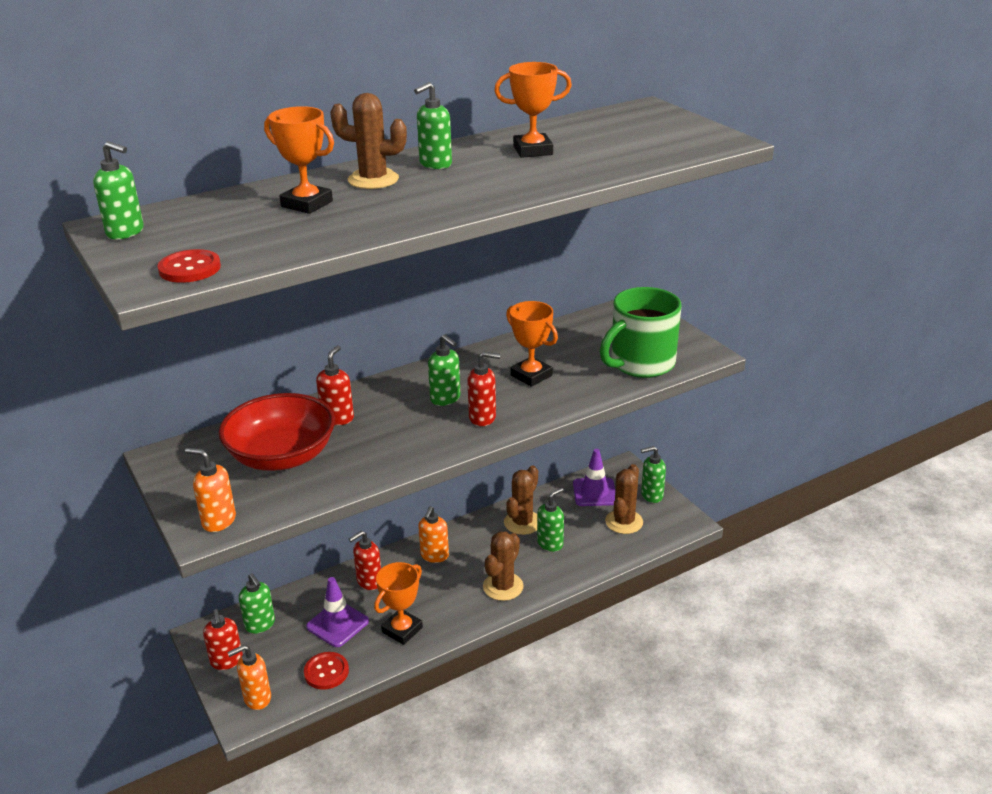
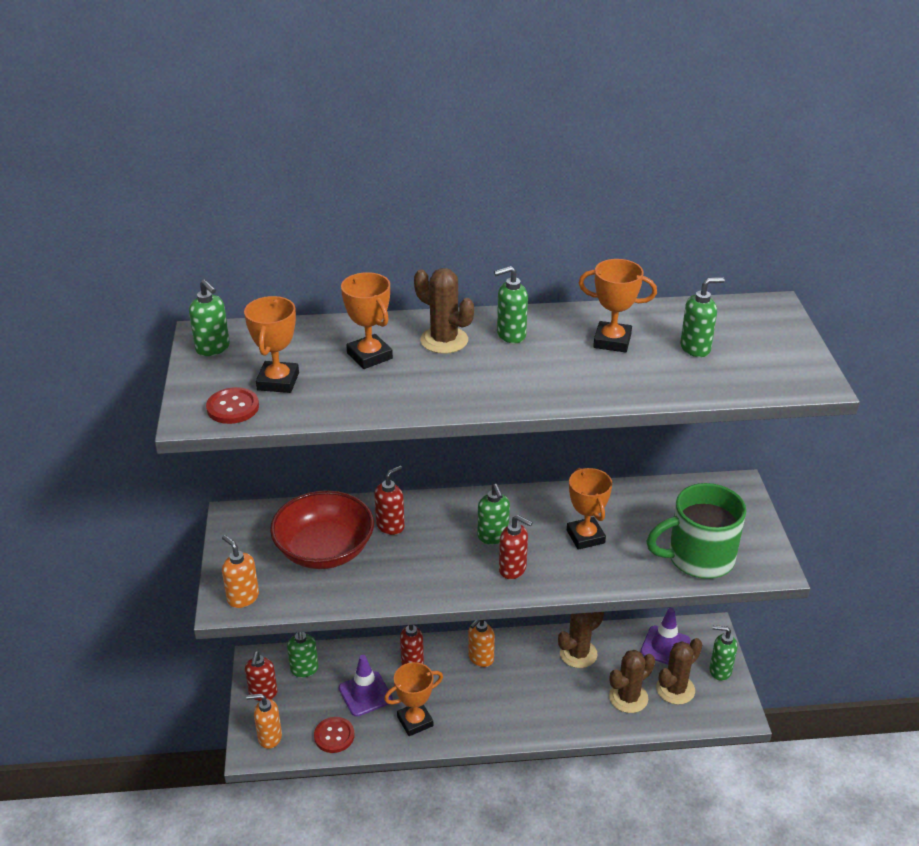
camera: 25 degrees right, 5 degrees up
brown cactus [483,531,523,601] -> brown cactus moved to [609,650,655,713]
green soap dispenser [537,488,564,552] -> green soap dispenser moved to [680,277,725,357]
none -> orange trophy [244,296,299,393]

